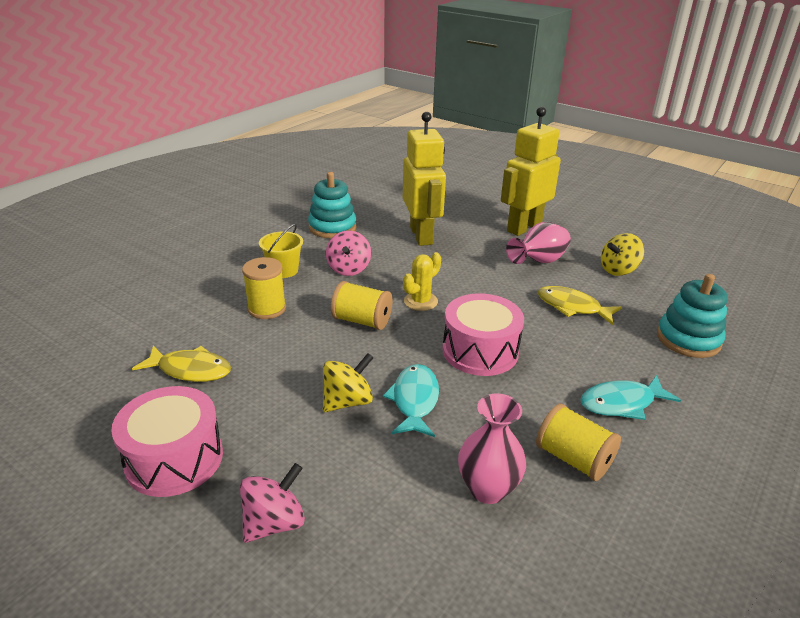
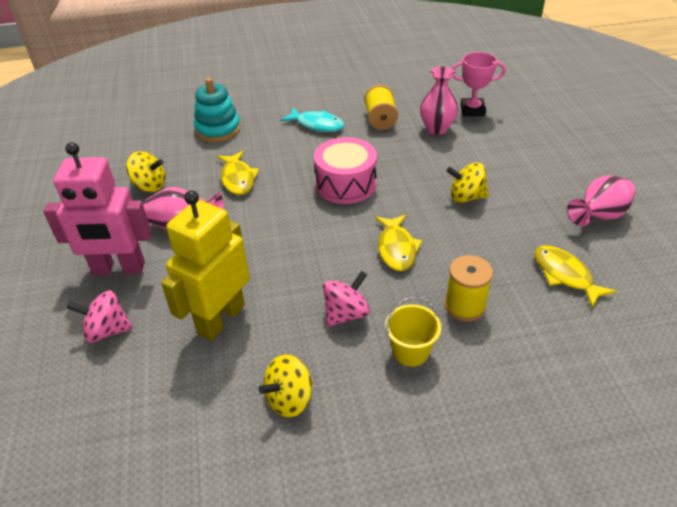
camera: 135 degrees left, 10 degrees up
pink drum [111,386,223,497] -> pink vase [567,175,635,226]
pink spinning top [240,463,305,543] -> pink spinning top moved to [67,290,133,343]
turquoise stacking toy [308,172,356,238] -> yellow spinning top [258,354,313,418]
yellow spool [331,281,392,330] -> yellow fish [375,215,422,271]
turquoise fish [383,364,439,437] -> none
yellow cactus [403,252,441,311] -> none
yellow robot [501,107,561,236] -> pink robot [43,142,152,275]
none -> pink trophy [452,52,506,116]

